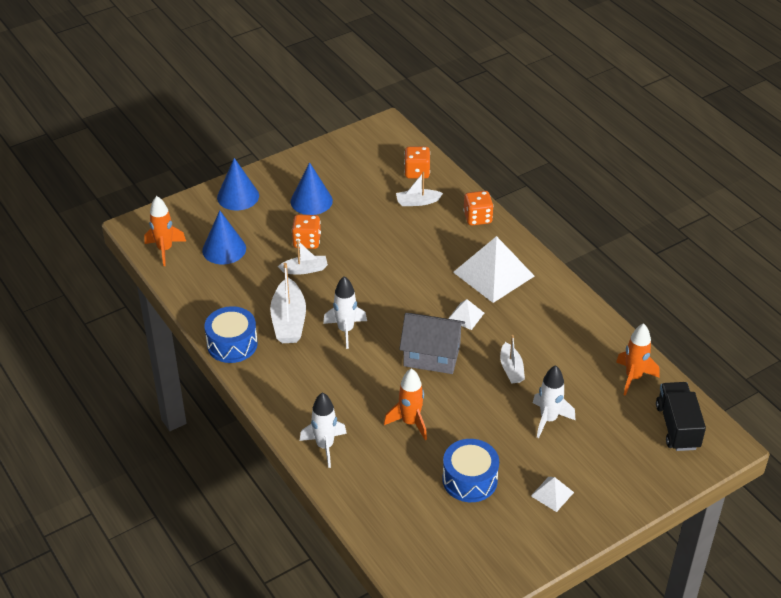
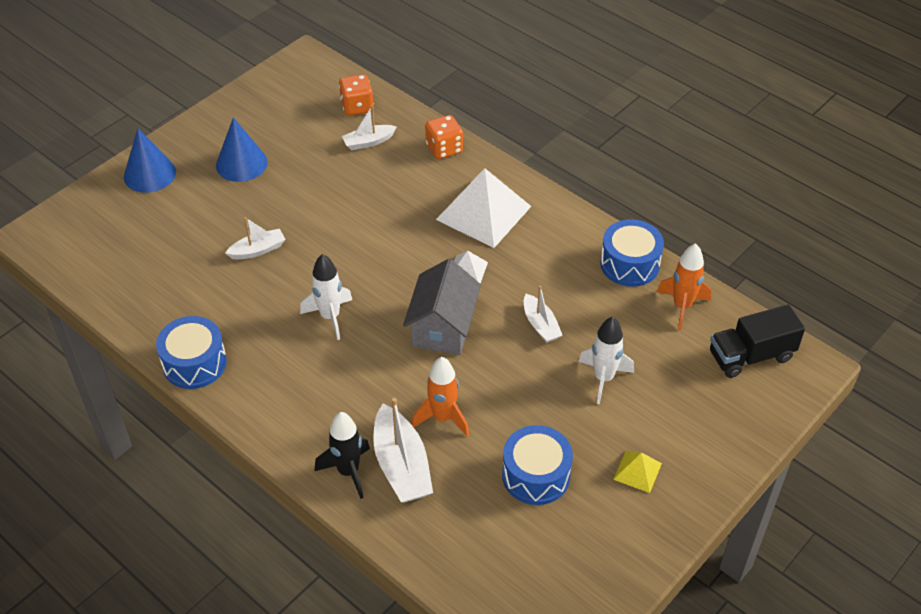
camera: 15 degrees left, 5 degrees up
orange rocket [144,196,186,266] -> none
blue cone [202,210,246,264] -> none
white boat [270,263,306,343] -> white boat moved to [373,398,433,502]
orange dice [292,214,321,249] -> none
white rocket [300,392,347,468] -> black rocket [315,412,370,499]
grey house [399,313,465,374] -> grey house turned 75 degrees counterclockwise [403,259,481,355]
white pyramid [531,477,574,512] -> yellow pyramid [613,450,662,493]
black truck [656,382,706,451] -> black truck turned 90 degrees counterclockwise [710,304,805,378]
none -> blue drum [600,219,664,287]

